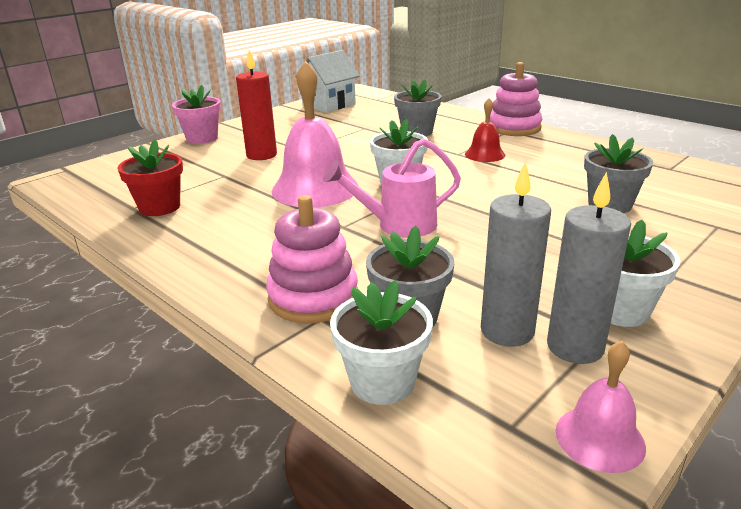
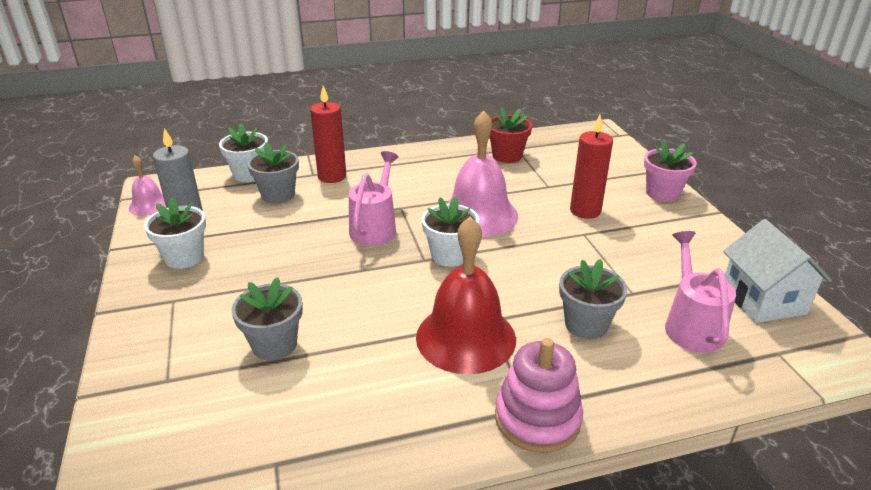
camera: 120 degrees right, 5 degrees up
pink stacking toy [266,195,358,323] -> red candle [310,86,346,183]
red bell [465,98,505,162] -> red bell [416,216,516,374], size x1.95
grey candle [481,162,551,347] -> none
none -> pink watering can [665,231,736,353]

